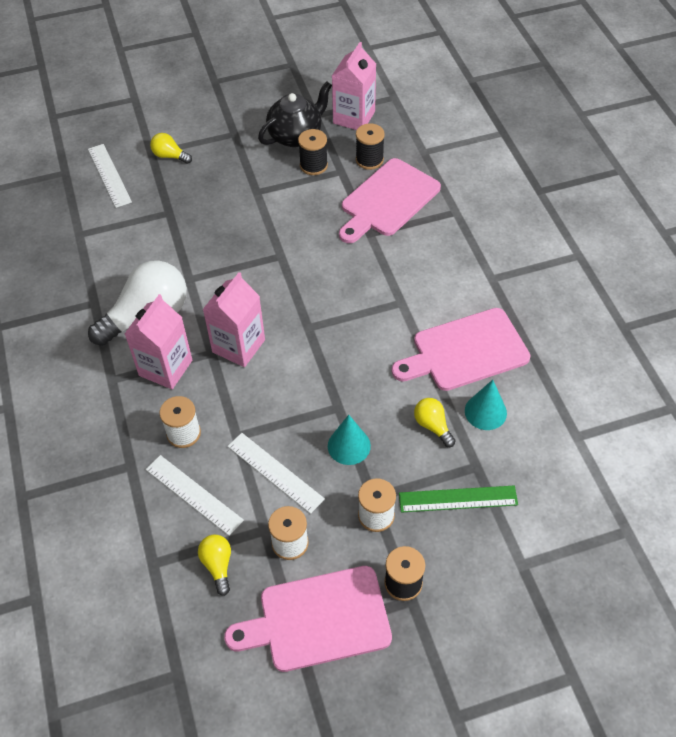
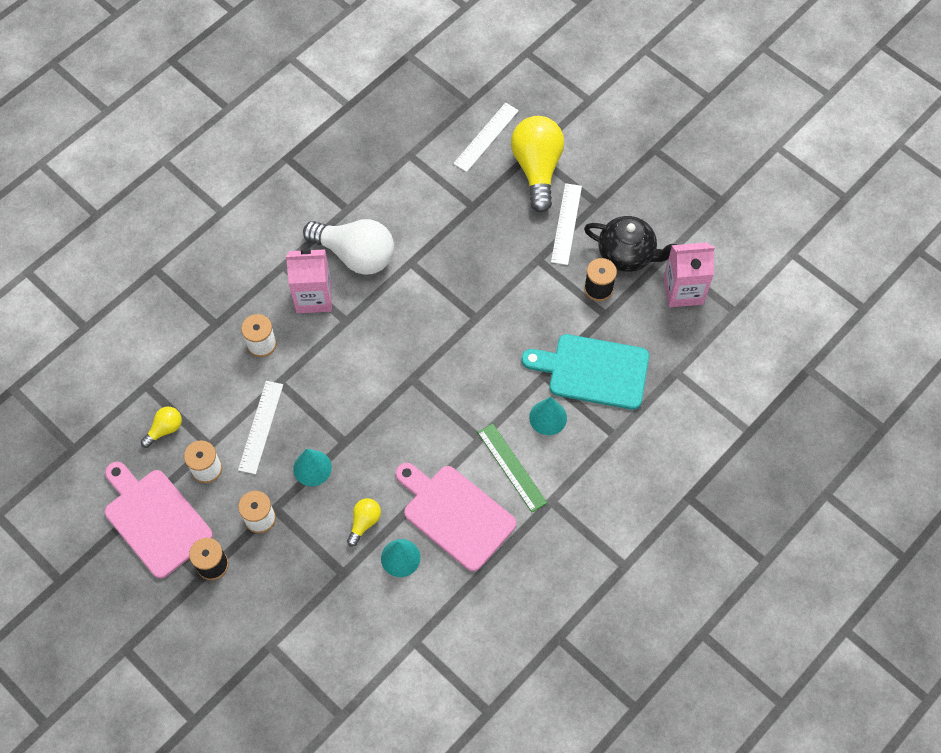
camera: 60 degrees right, 10 degrees up
white ruler [146,455,244,536] -> white ruler moved to [551,183,582,265]
yellow light bulb [150,133,192,164] -> yellow light bulb [511,116,564,213], size x2.14
pink carton [202,272,265,367] -> none
pink cutting board [339,158,441,243] -> turquoise cutting board [522,334,649,410]
black spool [356,123,385,170] -> none
green ruler [399,486,518,513] -> green ruler moved to [477,423,547,512]
none -> turquoise cone [529,397,567,435]

